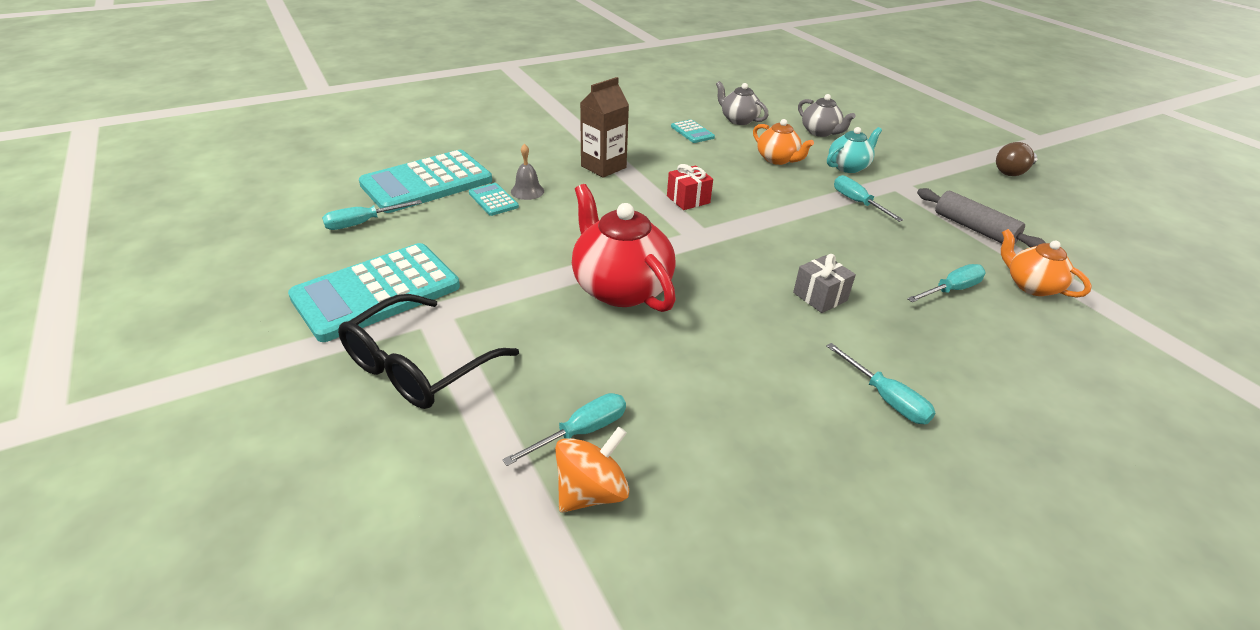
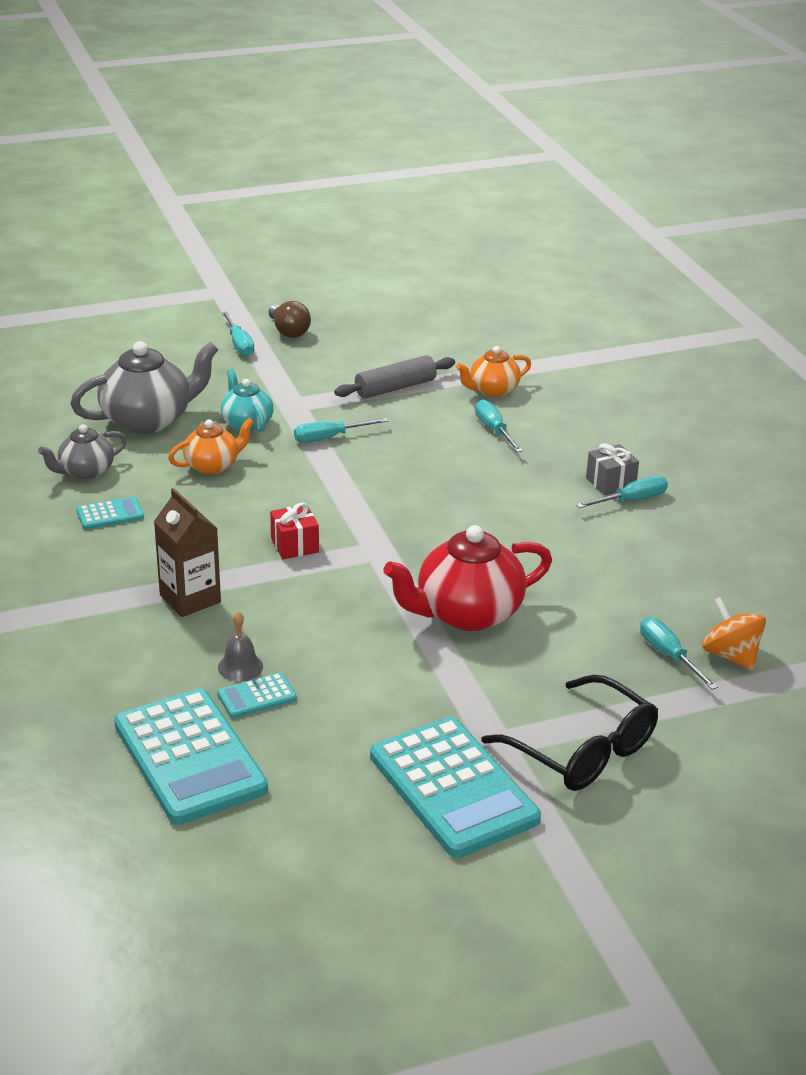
camera: 80 degrees left, 5 degrees down
turquoise screwdriver [322,200,422,230] -> turquoise screwdriver moved to [222,312,254,356]
grey gift [793,254,856,313] -> grey gift moved to [586,443,639,496]
grey teapot [798,94,856,137] -> grey teapot [70,341,218,434], size x1.73

